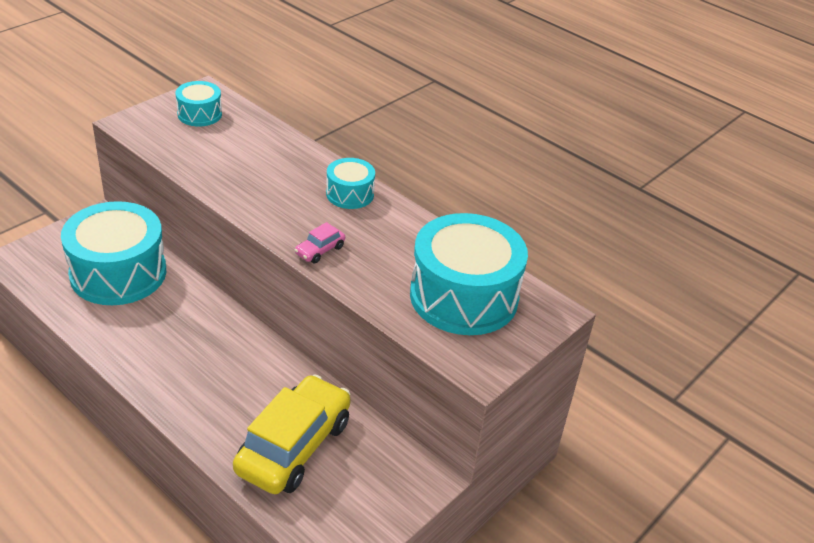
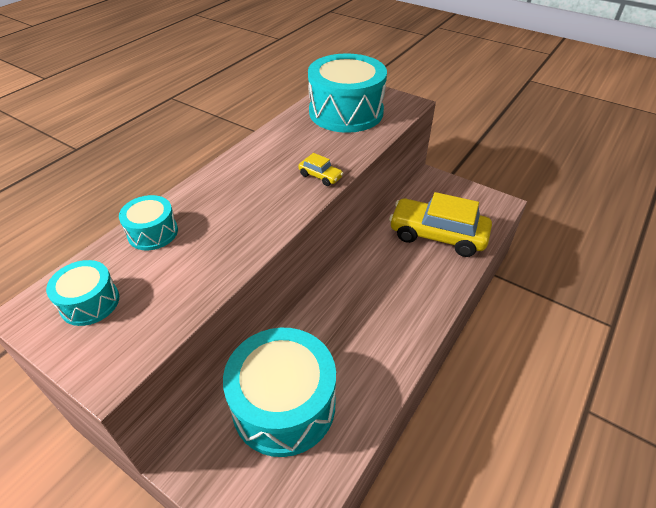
camera: 95 degrees left, 5 degrees up
pink car [294,222,345,263] -> yellow car [298,153,343,186]
turquoise drum [326,158,375,209] -> turquoise drum moved to [119,195,178,250]

